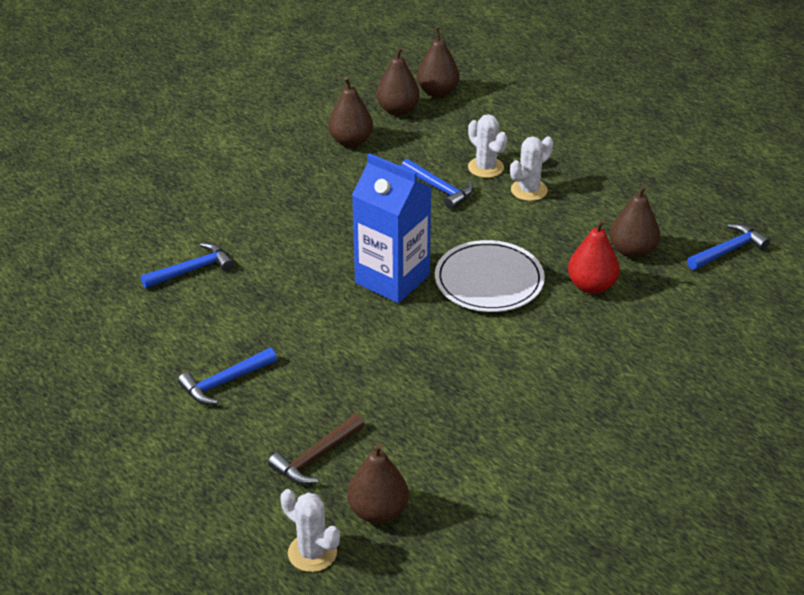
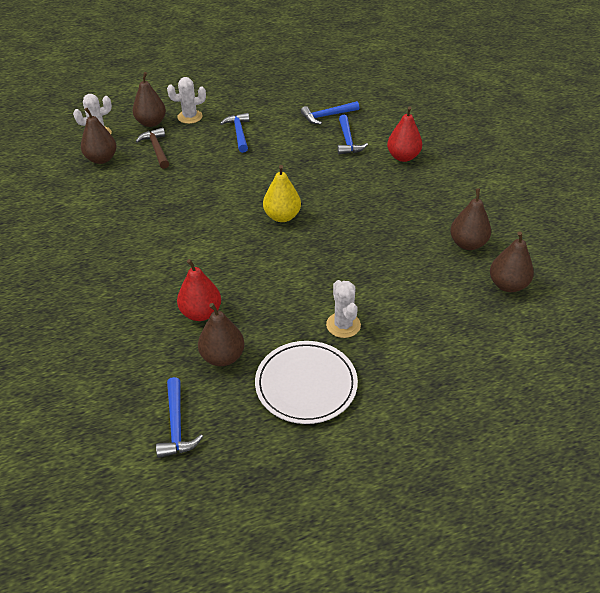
camera: 115 degrees right, 5 degrees up
blue carton [352,153,432,303] -> yellow pear [263,165,301,222]
blue hammer [401,159,474,210] -> blue hammer moved to [301,101,359,124]
brown pear [417,27,459,97] -> brown pear moved to [132,72,166,127]
white plate [435,240,545,312] -> white plate moved to [255,341,358,424]
white cactus [468,114,508,178] -> white cactus moved to [167,77,206,124]
none -> red pear [387,106,422,162]

